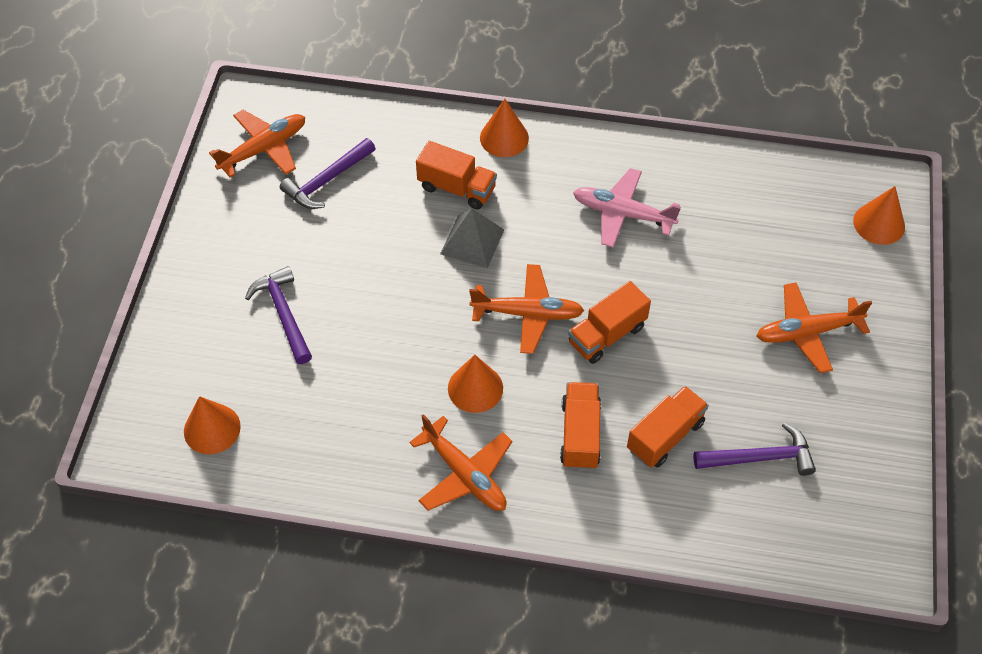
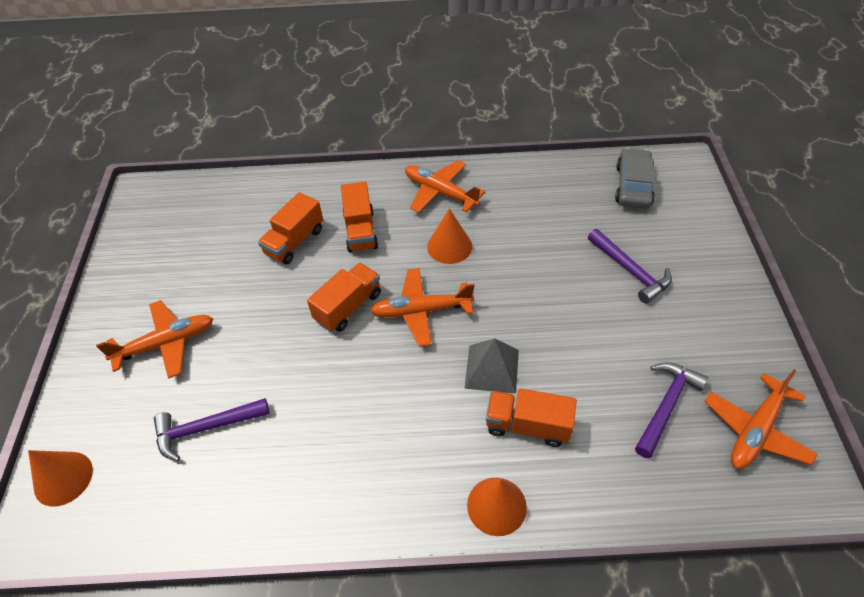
camera: 170 degrees right, 5 degrees down
orange cone [184,396,241,454] -> grey car [615,148,655,209]
pink plane [573,168,681,248] -> none
purple hammer [693,423,816,476] -> purple hammer moved to [154,398,269,461]

